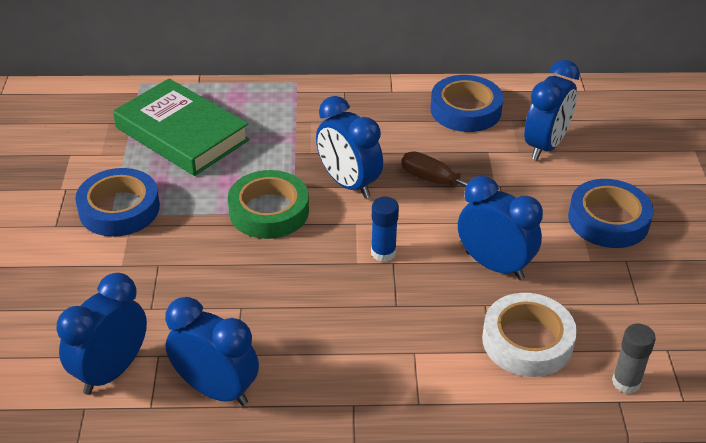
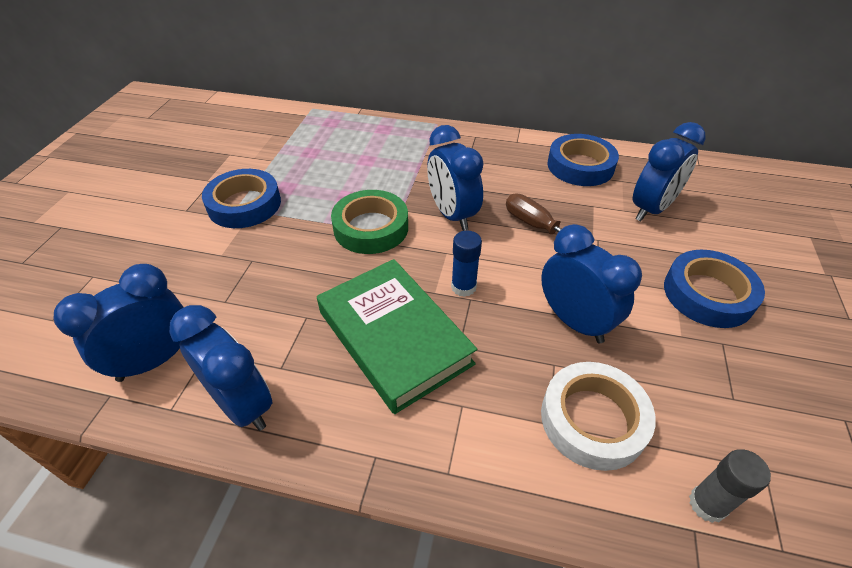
camera: 15 degrees right, 5 degrees up
green book [113,79,250,176] -> green book moved to [317,259,477,414]

